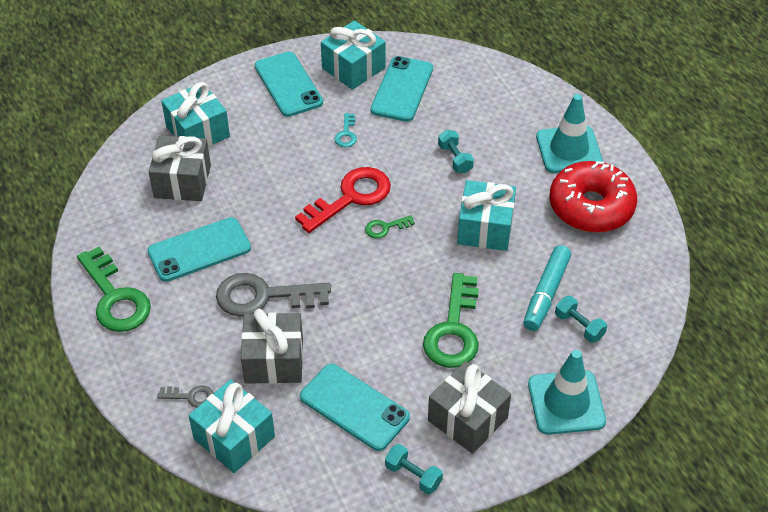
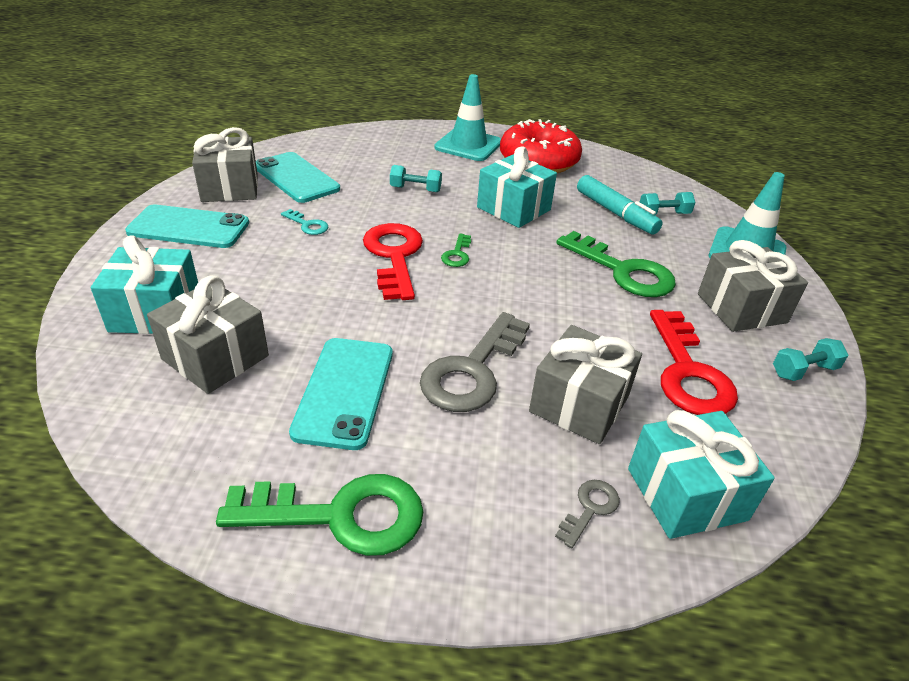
camera: 60 degrees left, 10 degrees down
turquoise phone [300,364,410,451] -> red key [650,310,738,415]
turquoise gift [321,20,386,90] -> grey gift [192,127,258,202]

